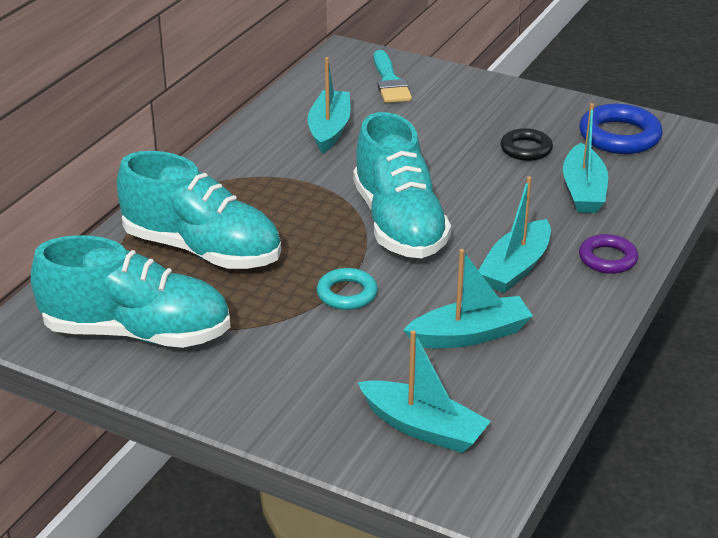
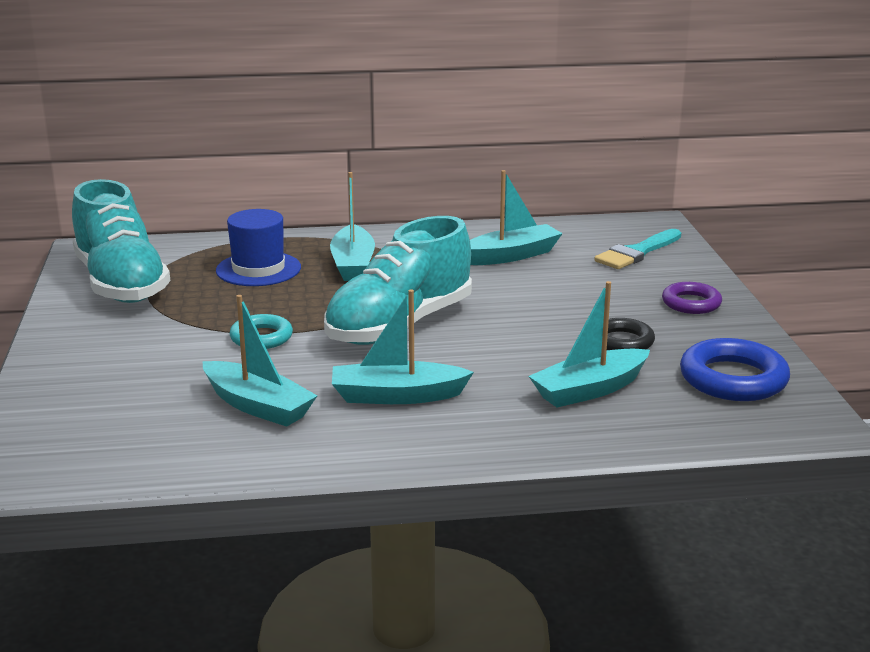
camera: 55 degrees right, 10 degrees down
turquoise shoe [117,151,281,269] -> blue hat [216,209,301,286]
turquoise boat [358,330,491,453] -> turquoise boat moved to [330,172,375,281]
purple ring [579,234,639,274] -> purple ring moved to [662,282,722,314]

